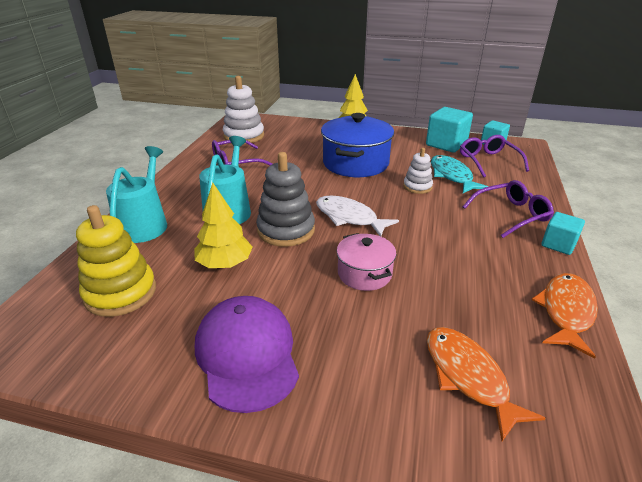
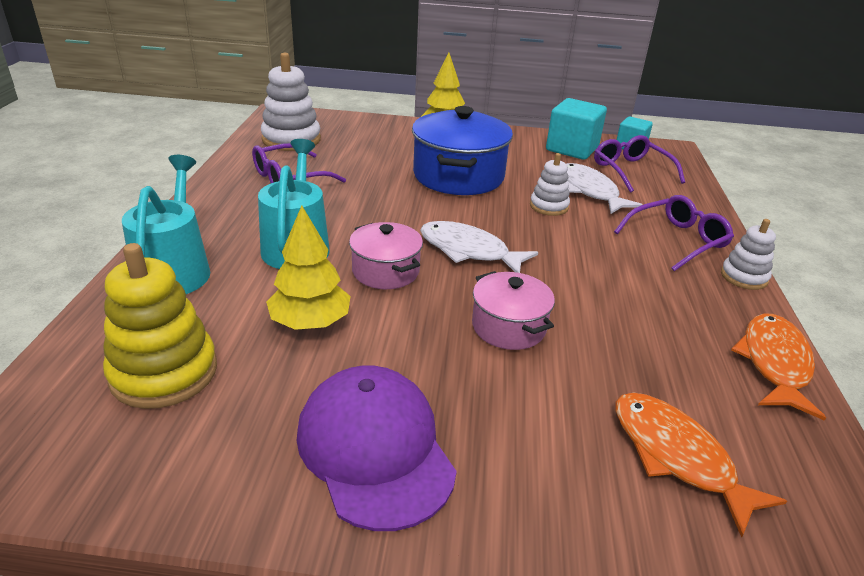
camera: 10 degrees left, 0 degrees up
grey stacking toy [256,152,315,247] -> pink pot [349,222,423,289]
turquoise fish [431,155,489,193] -> white fish [566,163,643,214]
turquoise cube [542,212,585,255] -> white stacking toy [721,219,776,290]

